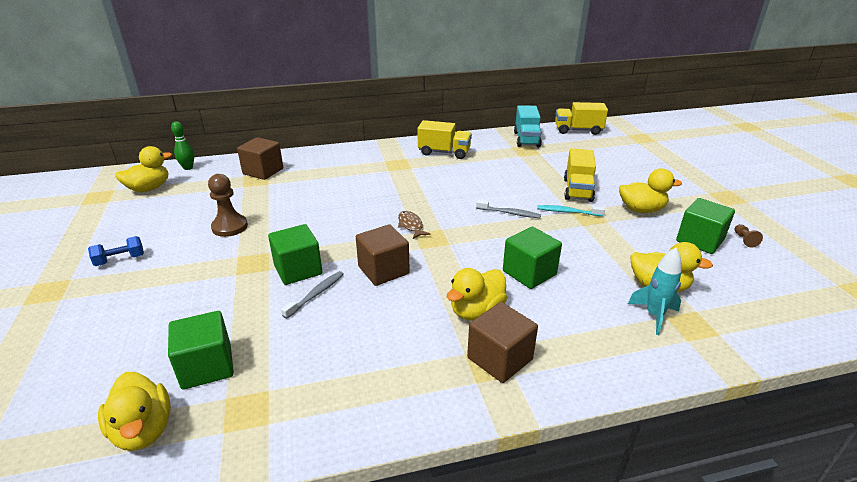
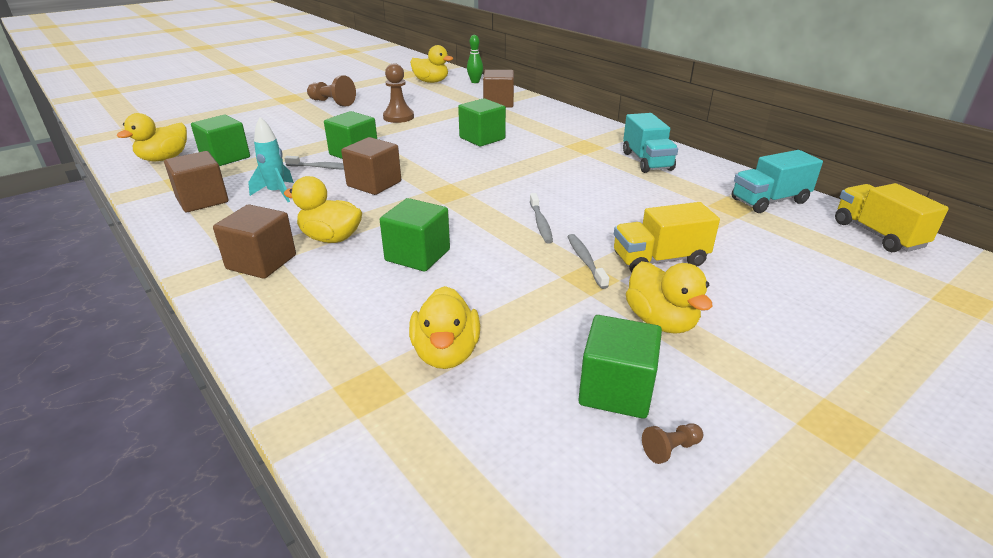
camera: 65 degrees right, 0 degrees up
blue dumbbell [88,236,144,266] -> brown pawn [307,76,356,106]
brown fish [398,211,431,239] -> none
yellow truck [418,120,472,159] -> turquoise truck [623,113,678,173]
turquoise toothbrush [537,205,605,216] -> grey toothbrush [567,234,609,289]
turquoise rocket [628,248,682,335] -> turquoise rocket moved to [248,117,294,202]
none -> brown cube [164,151,228,212]
none -> green cube [458,98,506,147]

